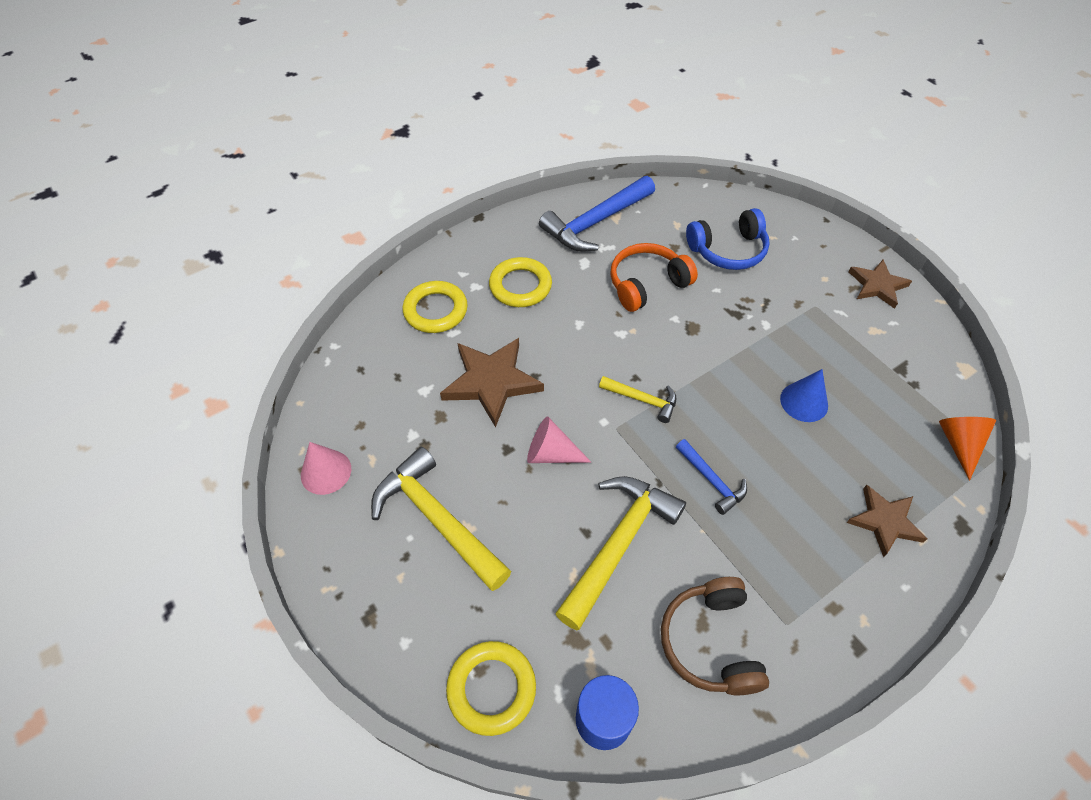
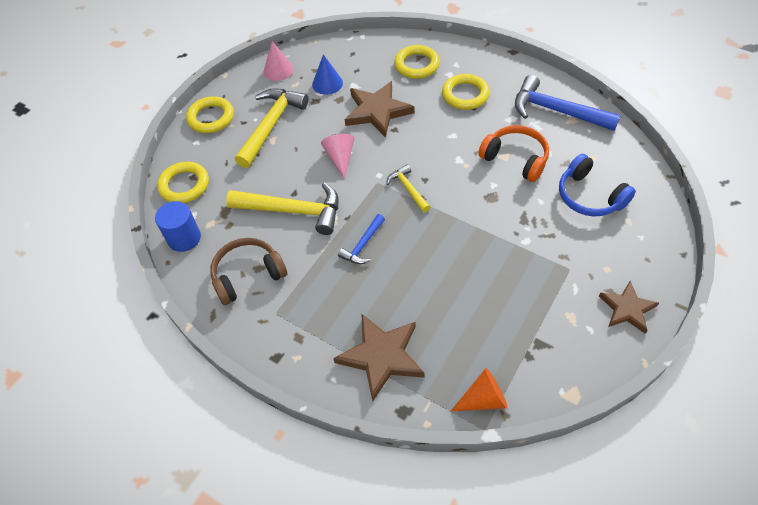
camera: 70 degrees right, 0 degrees up
yellow hammer [599,376,676,423] -> yellow hammer turned 150 degrees clockwise [386,164,430,213]
blue cone [780,369,828,422] -> blue cone moved to [312,54,343,95]
brown star [846,485,927,557] -> brown star [333,313,425,401], size x1.55
none -> yellow ring [186,96,234,133]

